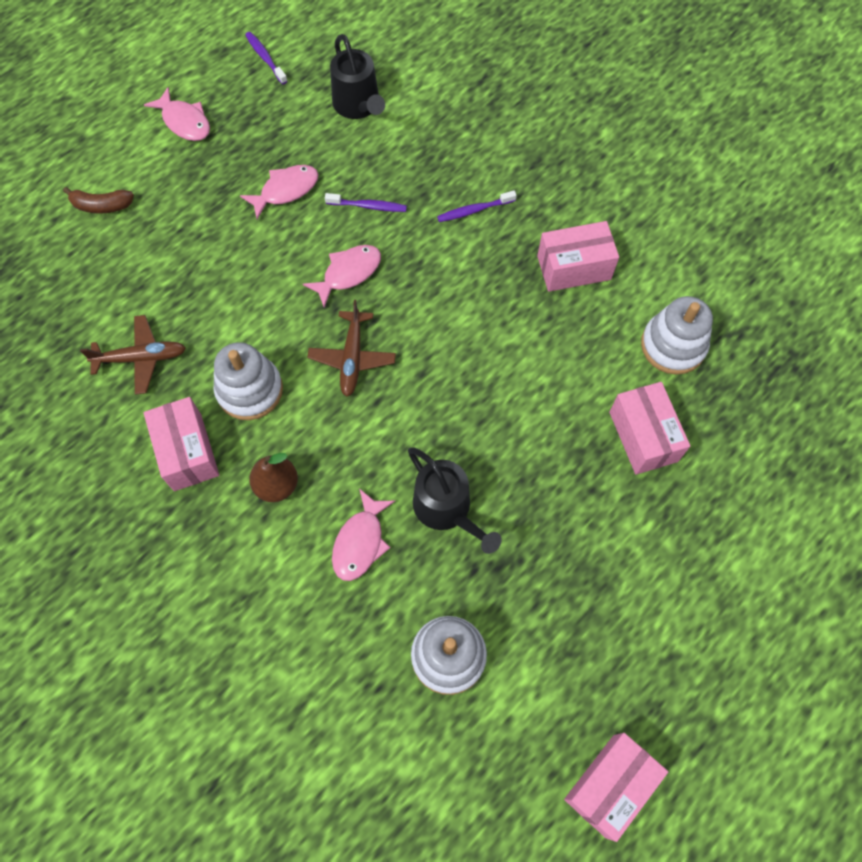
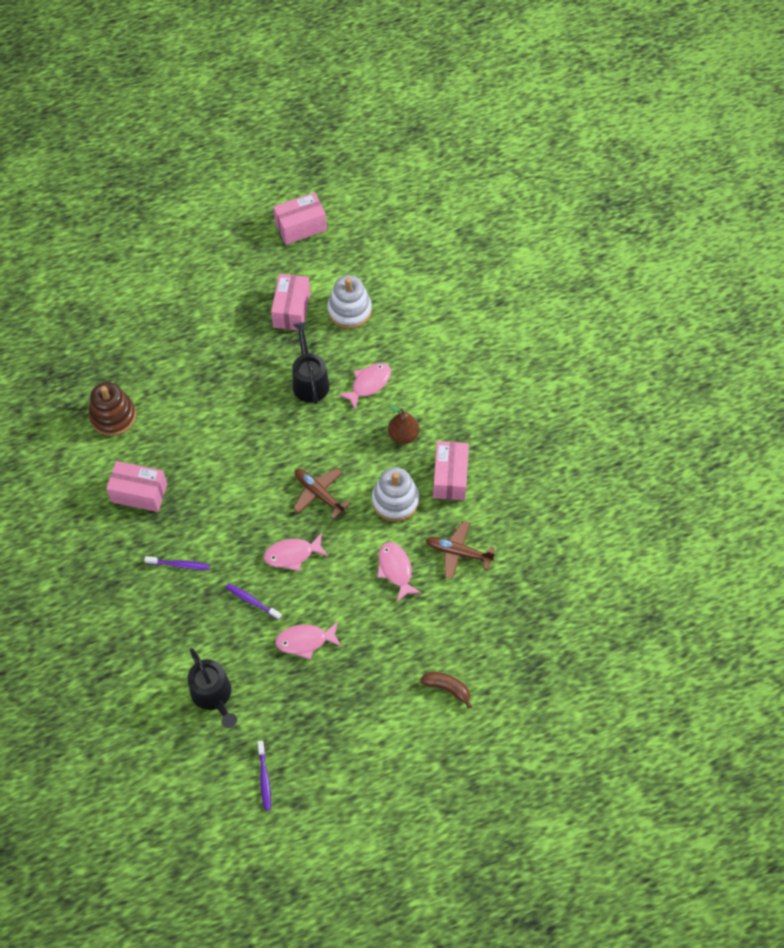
camera: 155 degrees left, 5 degrees down
pink fish [144,87,210,141] -> pink fish moved to [377,542,421,602]
brown plane [307,300,396,397] -> brown plane turned 75 degrees counterclockwise [293,468,351,520]
black watering can [330,34,385,119] -> black watering can turned 150 degrees clockwise [188,648,237,728]
pink box [609,382,690,475] -> pink box moved to [271,274,310,331]
white stacking toy [641,296,713,374] -> brown stacking toy [89,382,136,436]

